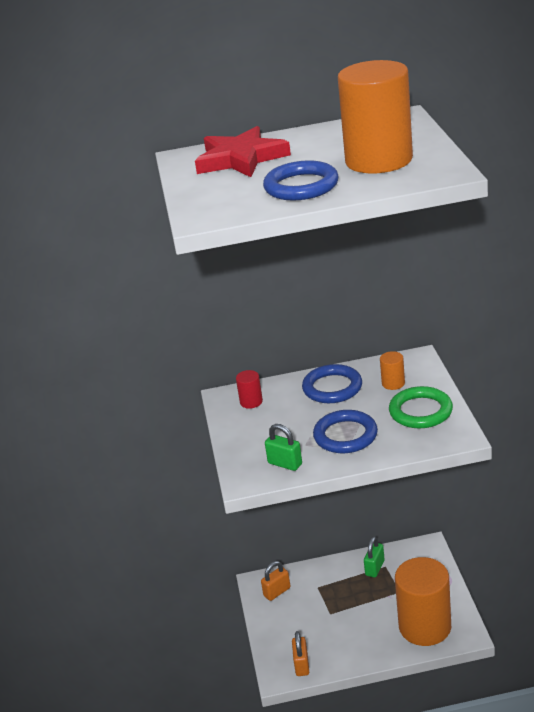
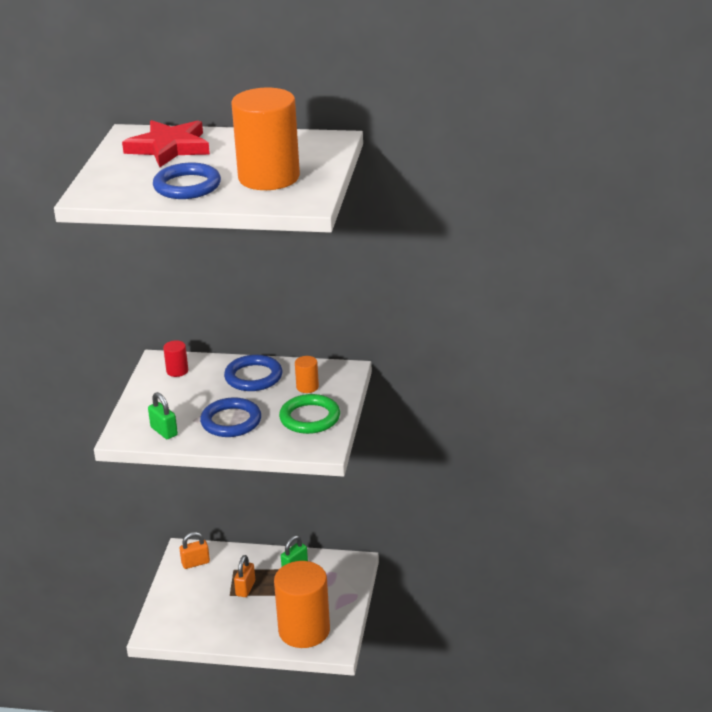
camera: 15 degrees right, 0 degrees up
orange padlock [292,631,309,676] -> orange padlock moved to [234,555,255,597]

